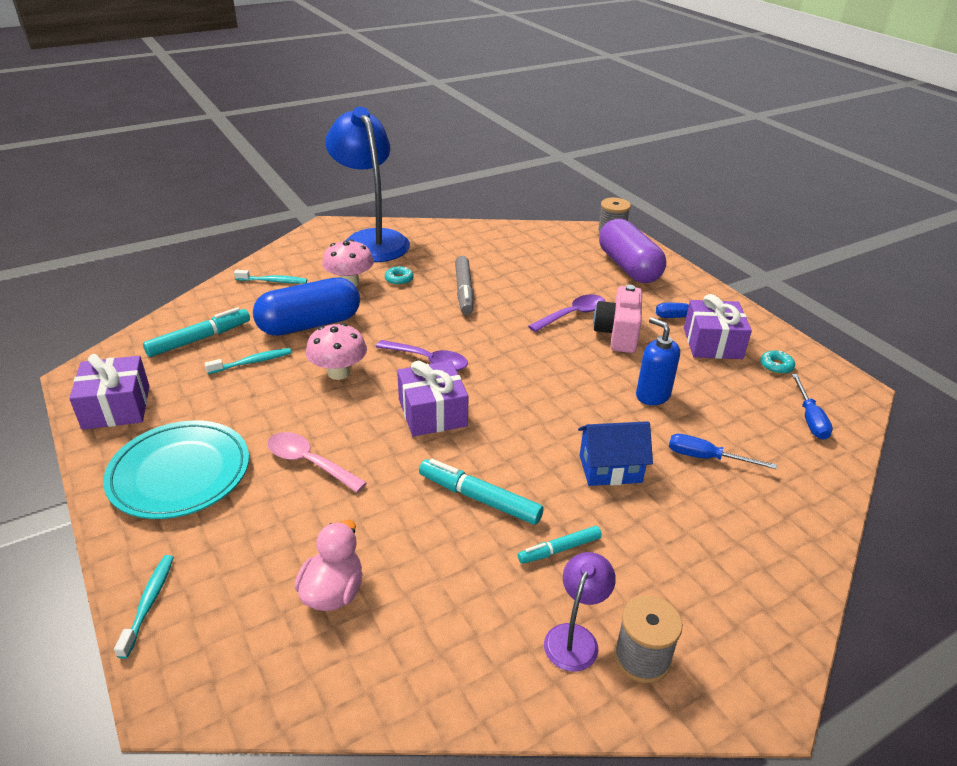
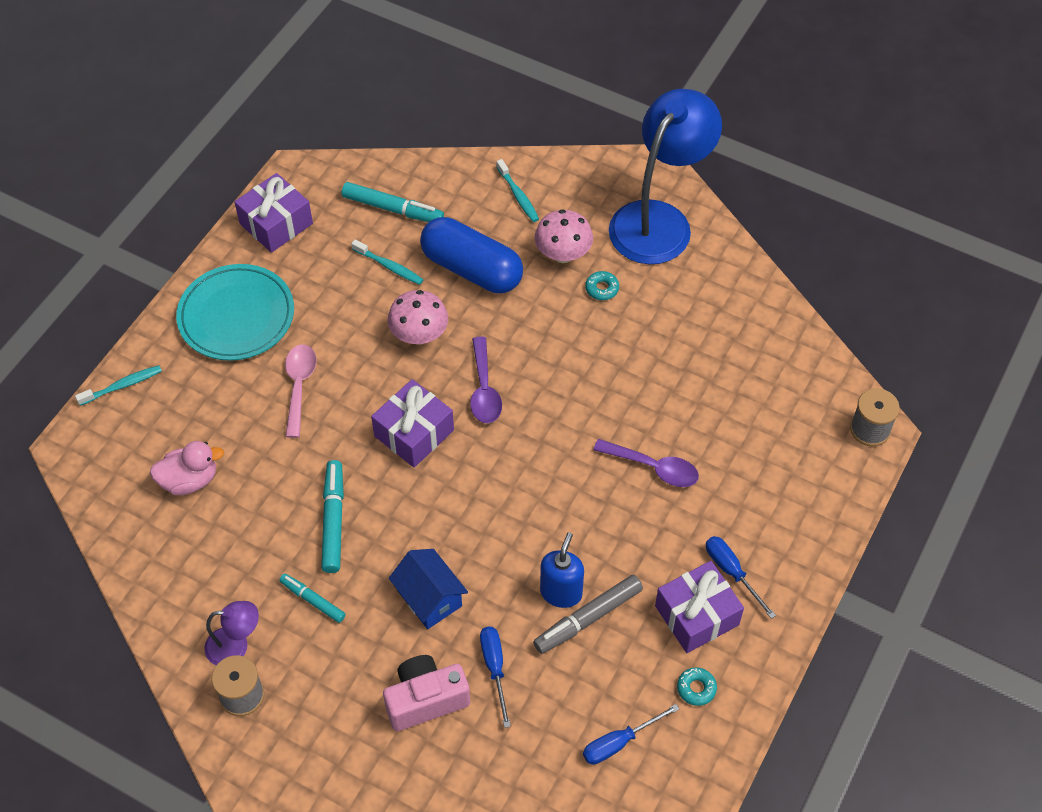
camera: 60 degrees right, 20 degrees up
grey marker [455,256,474,315] -> grey marker moved to [533,575,643,654]
pink camera [593,285,642,353] -> pink camera moved to [383,655,470,731]
purple capsule [599,219,666,283] -> none

